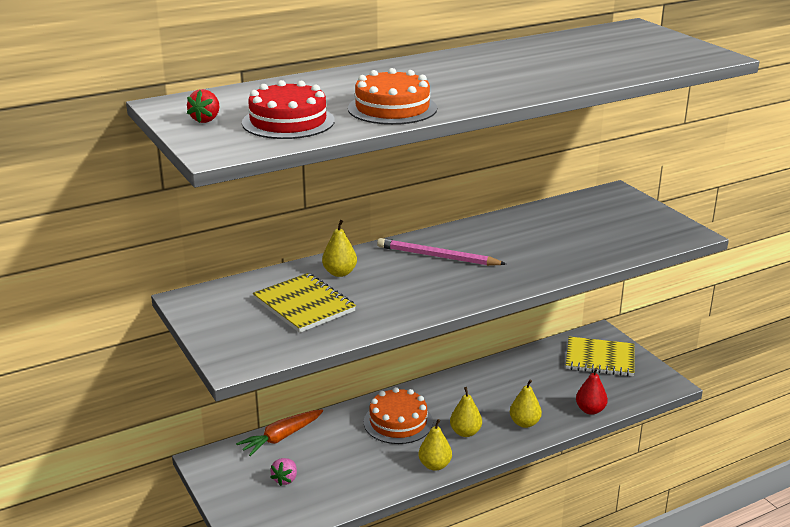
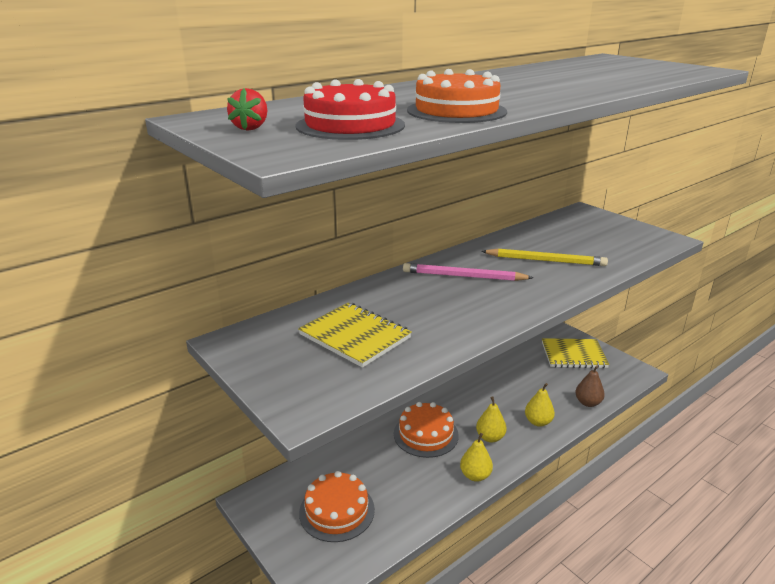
camera: 10 degrees left, 0 degrees up
orange carrot [236,409,323,456] -> none
pink strawberry [270,458,297,486] -> orange cake [299,471,375,542]
yellow pear [322,220,357,277] -> none
red pear [576,368,608,415] -> brown pear [575,365,605,407]
none -> yellow pencil [481,248,608,266]

